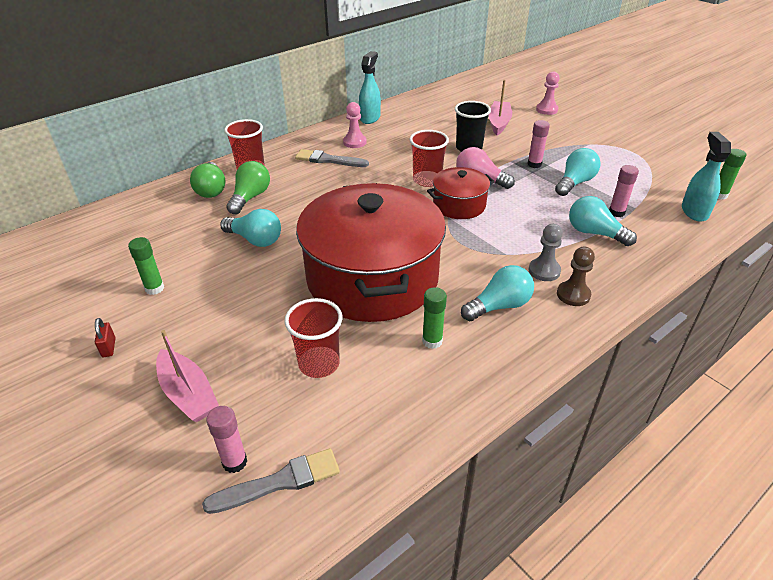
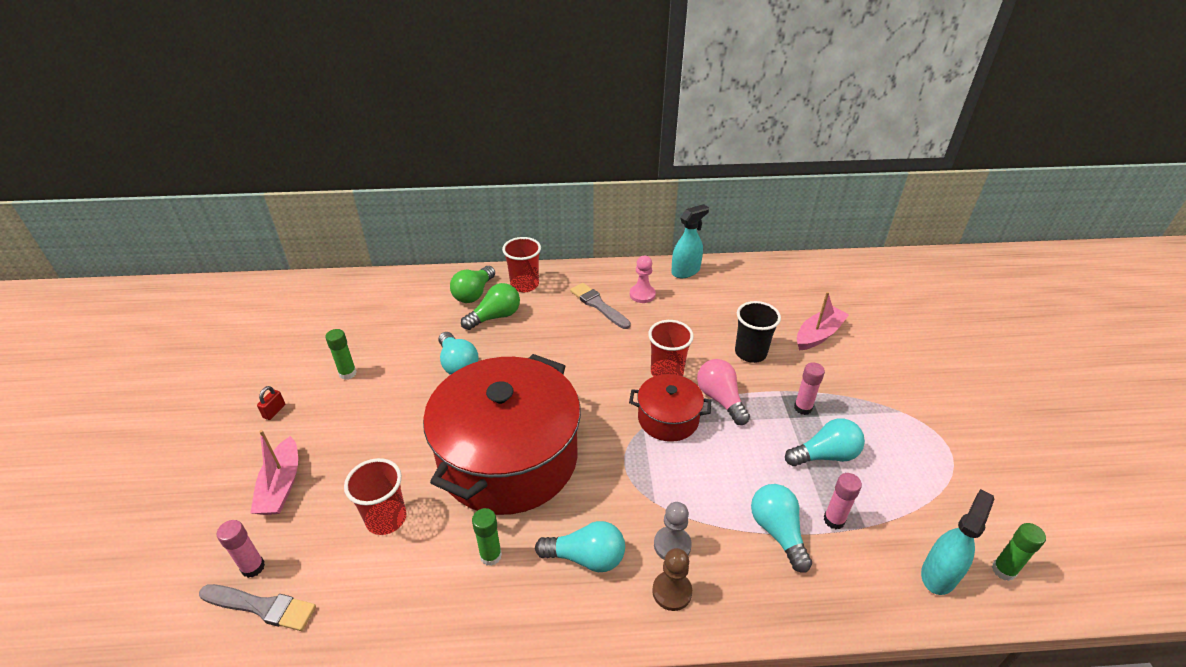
camera: 35 degrees right, 0 degrees up
pink pawn [536,72,560,115] -> none

